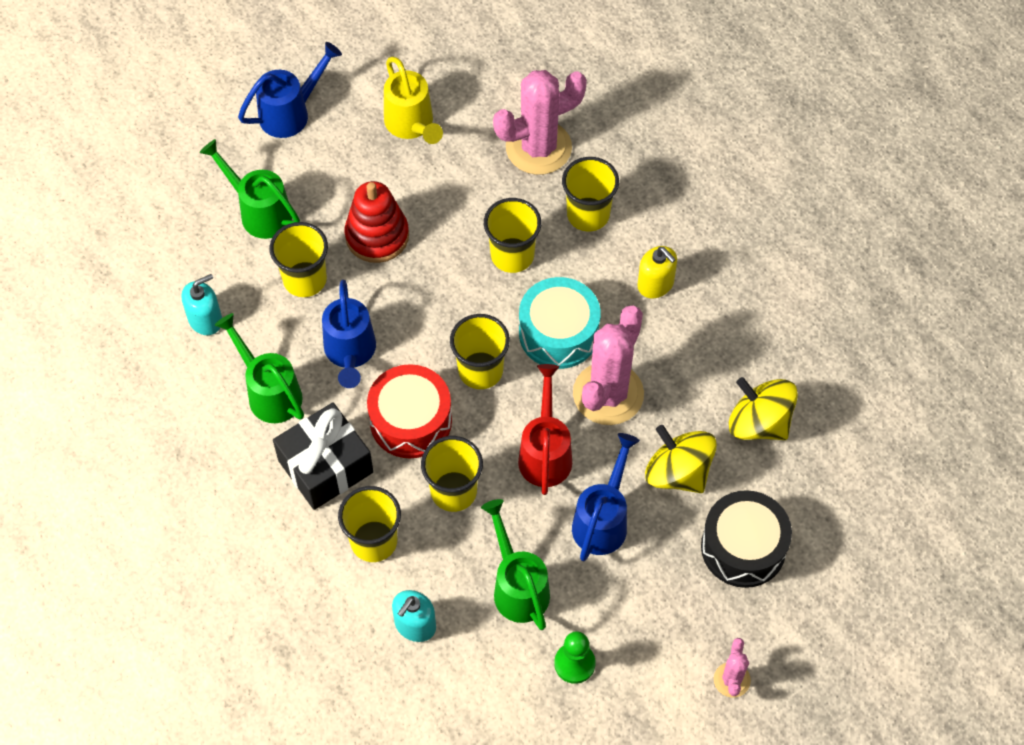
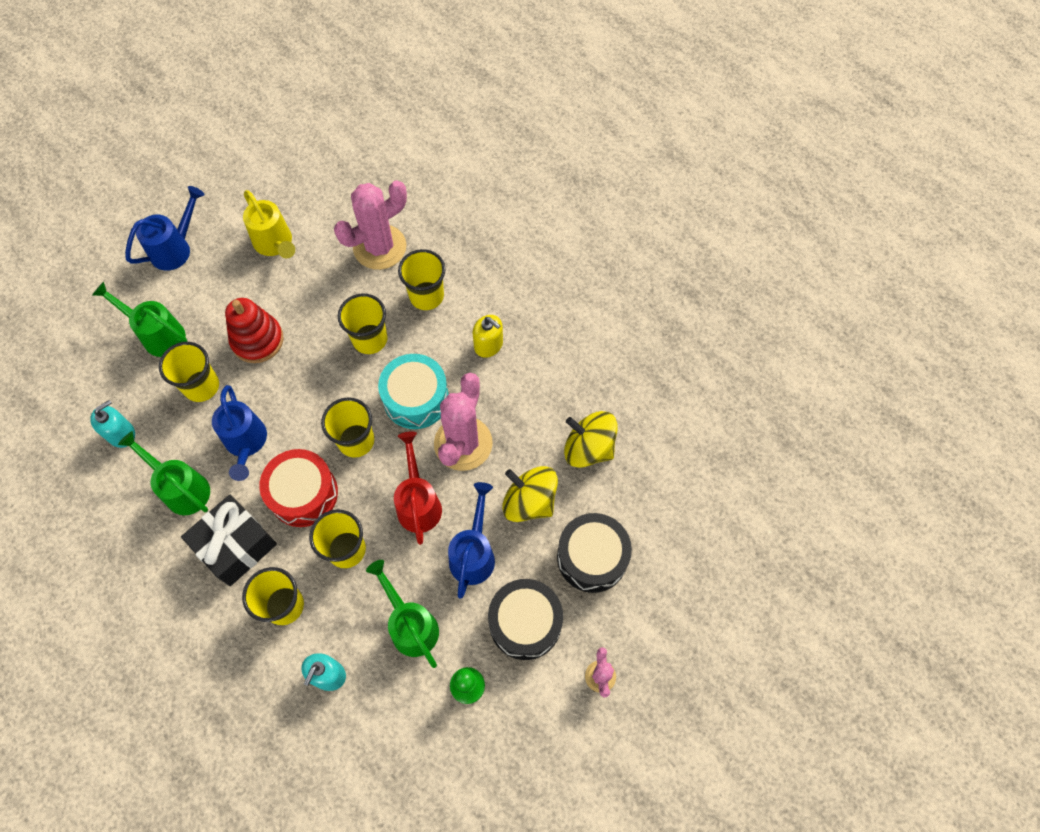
camera: 10 degrees left, 5 degrees up
none -> black drum [488,579,563,660]

